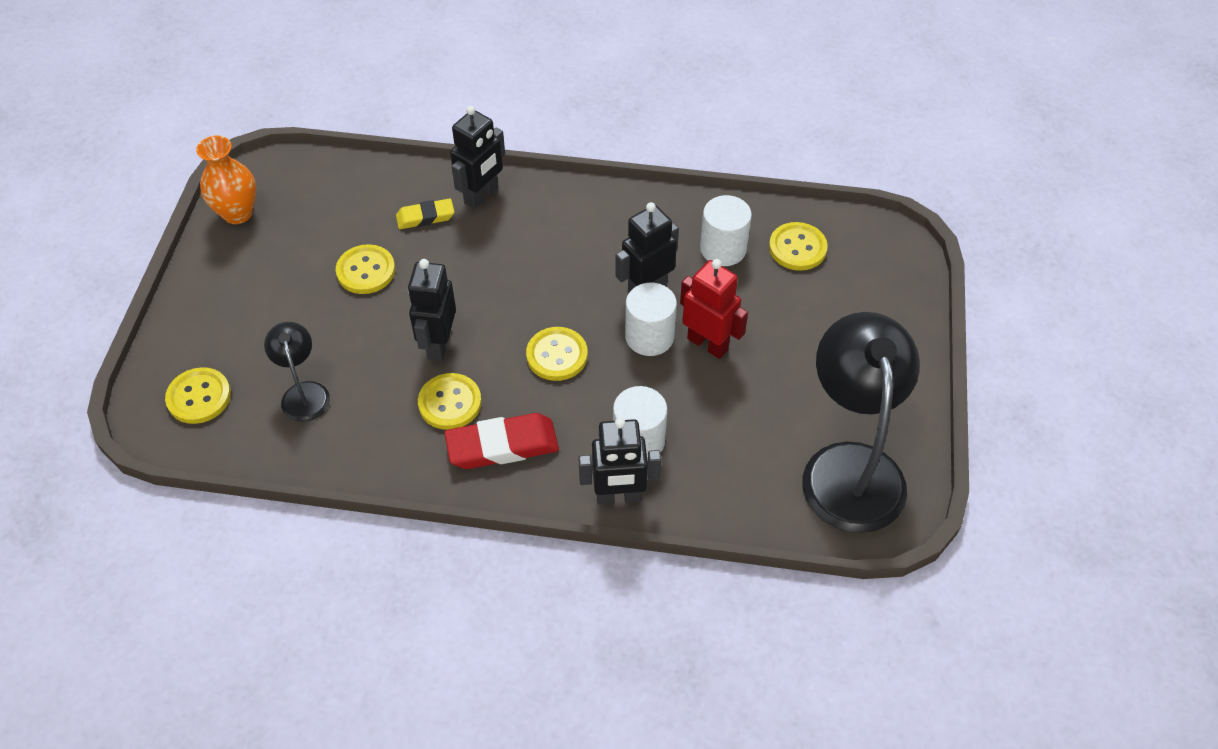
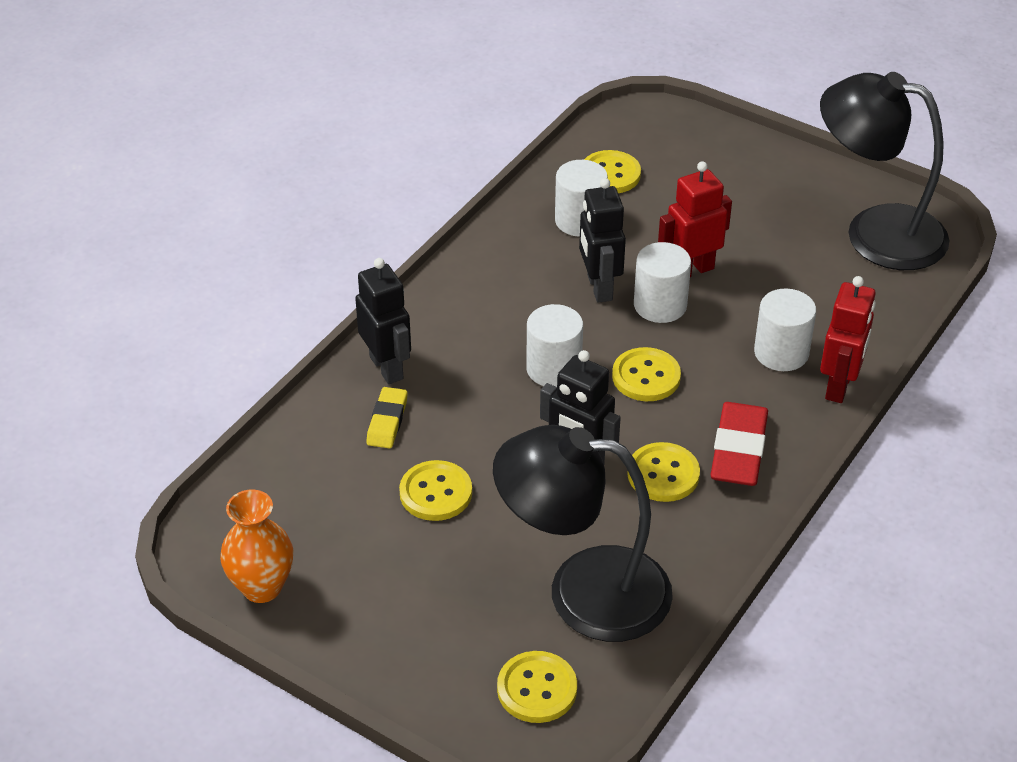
camera: 65 degrees left, 10 degrees down
black lamp [264,322,330,422] -> black lamp [493,425,673,642], size x2.06
black robot [579,417,661,505] -> red robot [820,276,876,403]
none -> white cylinder [526,304,583,387]

